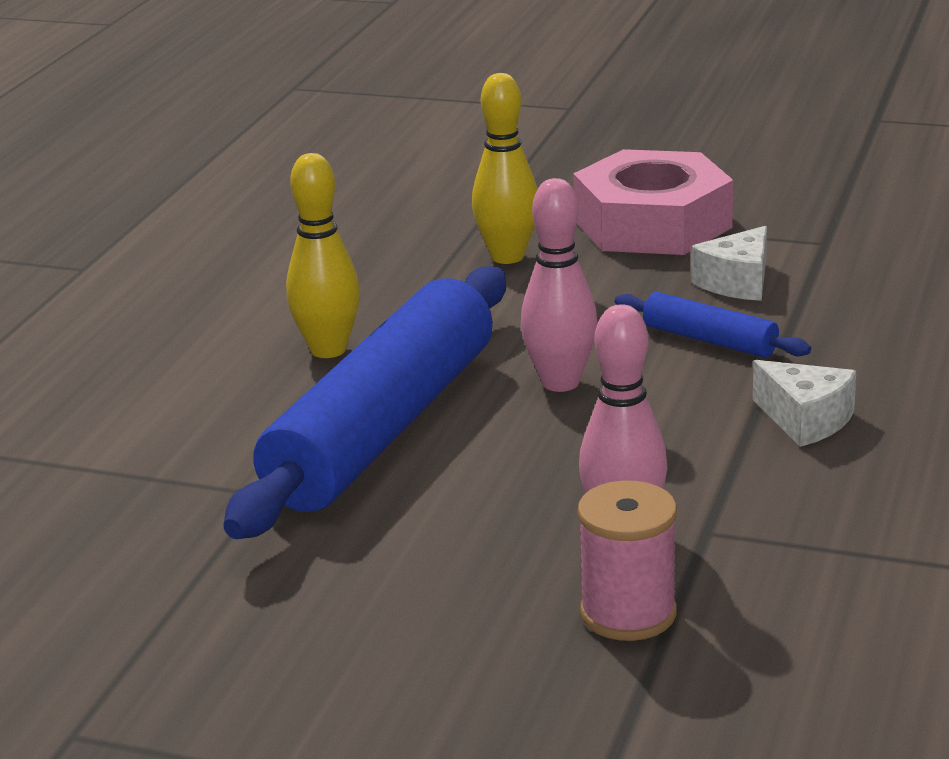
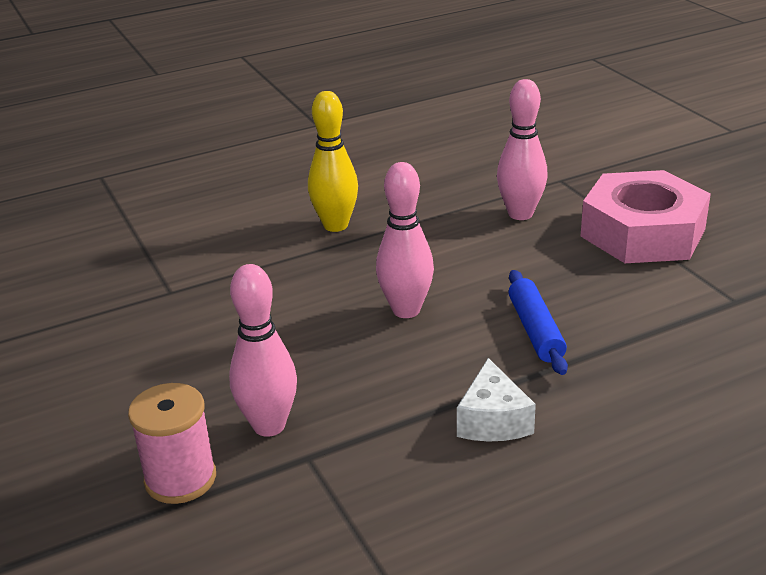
camera: 45 degrees right, 5 degrees up
blue rolling pin [223,266,506,539] -> none
yellow bowling pin [472,73,537,264] -> pink bowling pin [497,79,548,220]
white cheese [691,226,767,301] -> none

